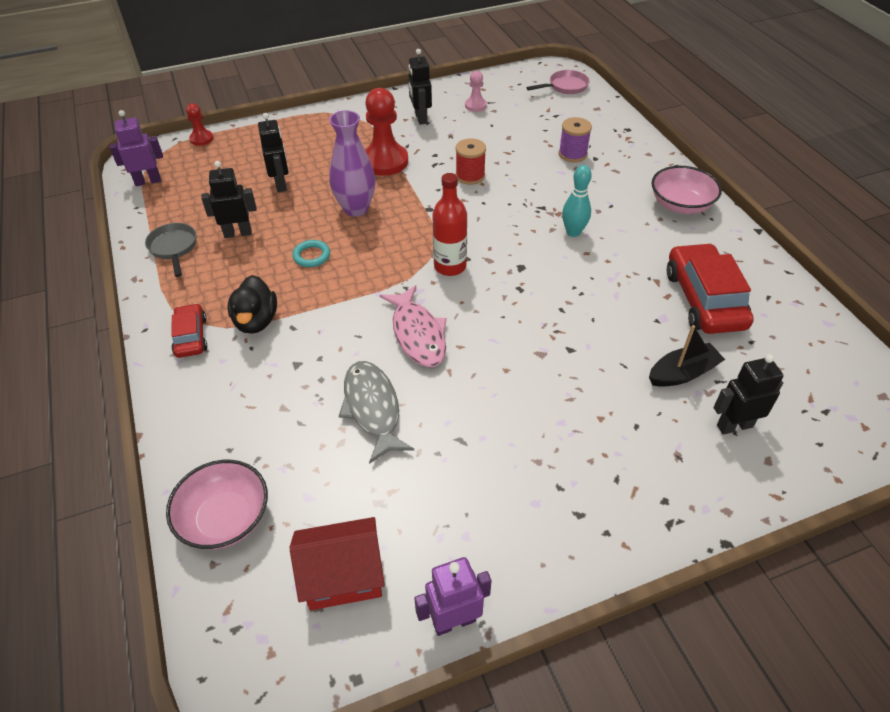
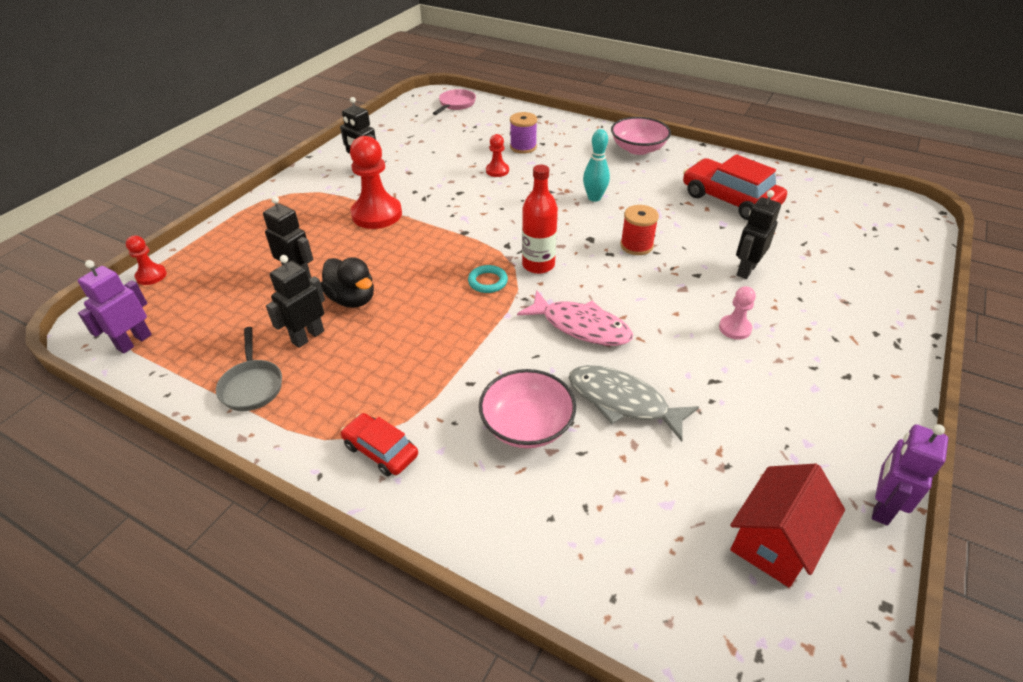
camera: 40 degrees left, 5 degrees down
grey pan [145,223,197,277] -> grey pan turned 135 degrees counterclockwise [216,327,282,411]
pink bowl [166,460,268,549] -> pink bowl moved to [479,369,576,448]
black duck [227,275,277,334] -> black duck moved to [320,257,374,308]
turquoise ring [292,240,330,267] -> turquoise ring moved to [468,265,508,293]
purple vase [329,110,376,217] -> none
red spool [456,138,486,185] -> red spool moved to [620,205,659,255]
pink pawn [465,71,487,112] -> pink pawn moved to [719,286,756,340]
black boat [649,325,725,387] -> none
black robot [714,354,784,435] -> black robot moved to [736,190,781,279]
none -> red pawn [486,134,509,177]

